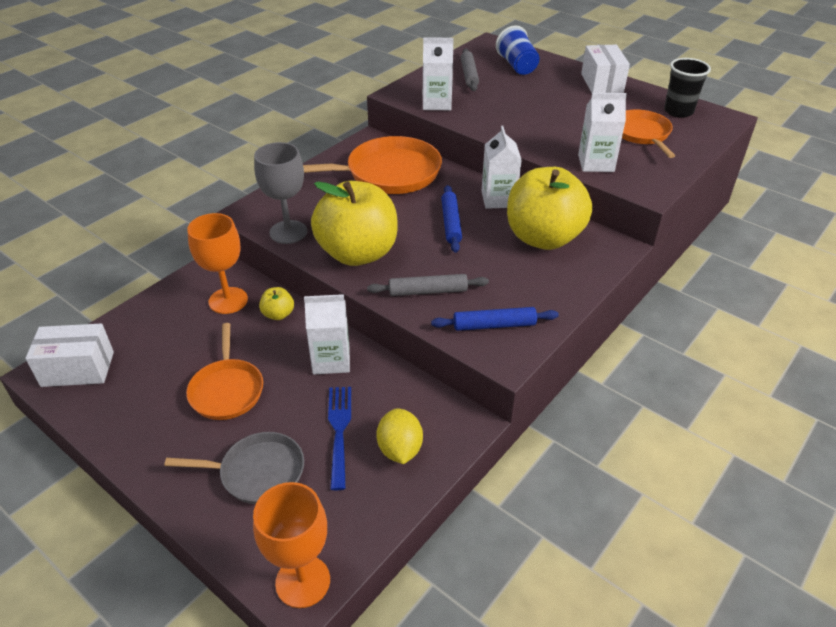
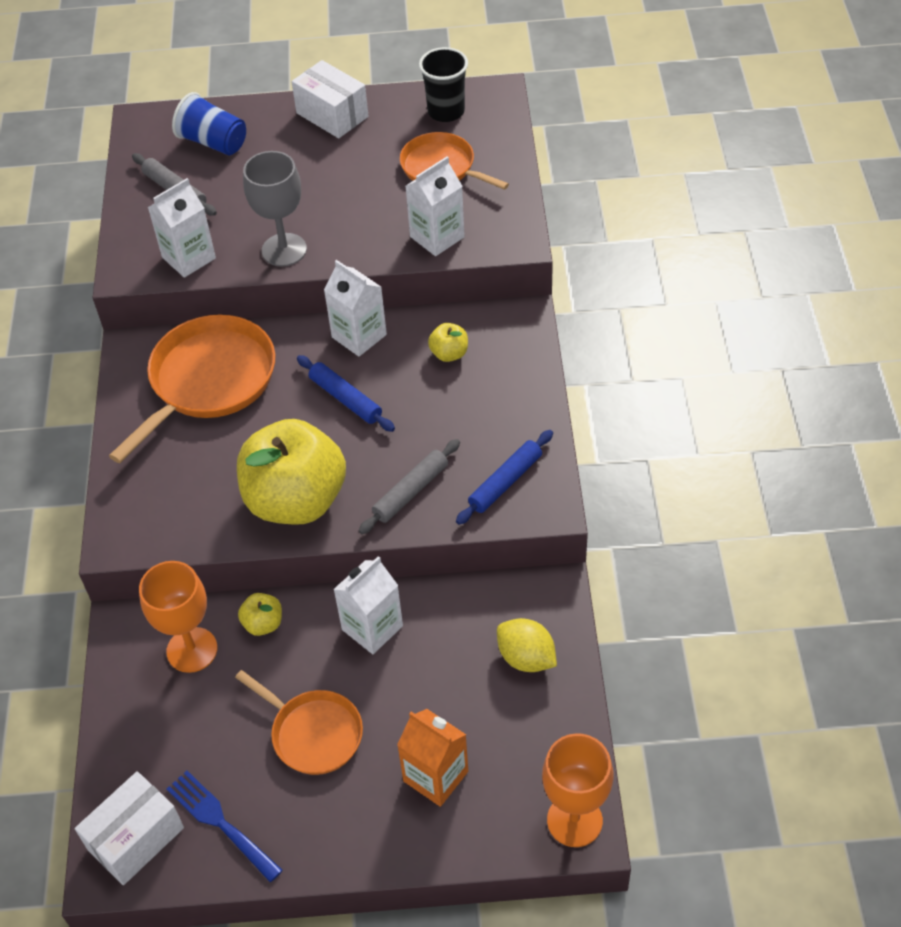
camera: 40 degrees left, 10 degrees up
grey pan [164,432,304,504] -> orange carton [397,709,468,807]
grey goblet [254,142,307,244] -> grey goblet moved to [243,151,307,267]
blue fork [328,387,351,490] -> blue fork moved to [167,771,283,882]
yellow apple [507,167,593,250] -> yellow apple [428,323,468,362], size x0.40

